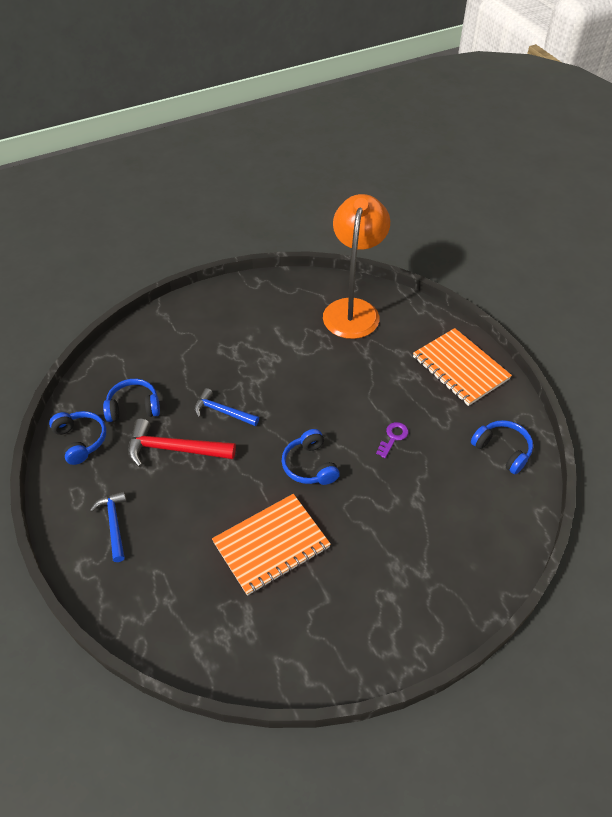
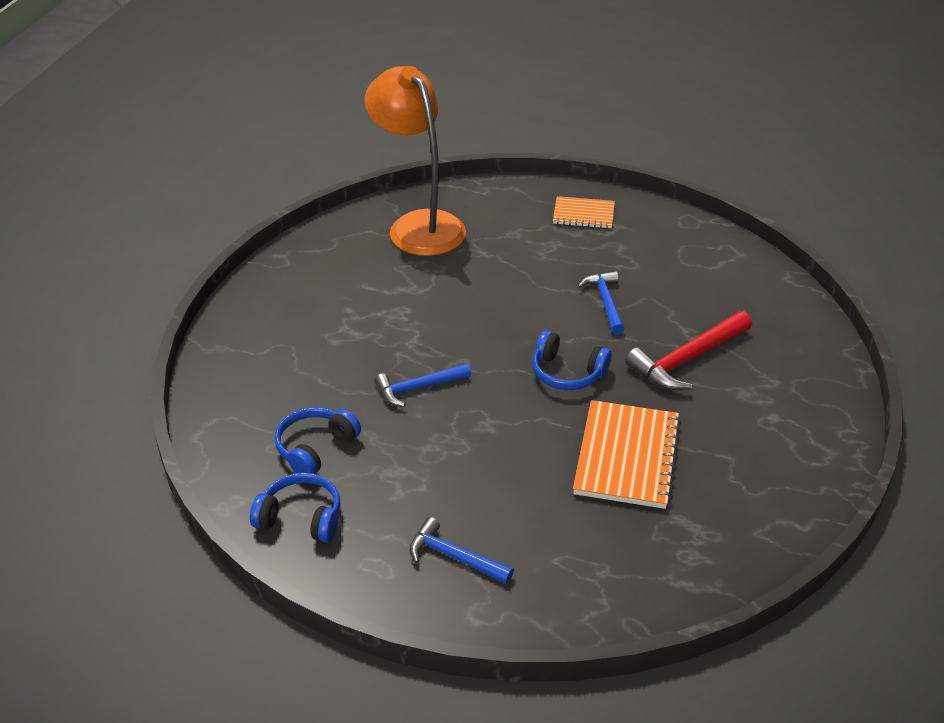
camera: 45 degrees left, 10 degrees down
red hammer [128,419,236,467] -> red hammer moved to [625,311,752,390]
purple key [376,422,409,458] -> blue hammer [578,271,625,334]
orange notebook [413,328,512,406] -> orange notebook [553,196,615,228], size x0.59
blue headphones [471,420,533,474] -> none

